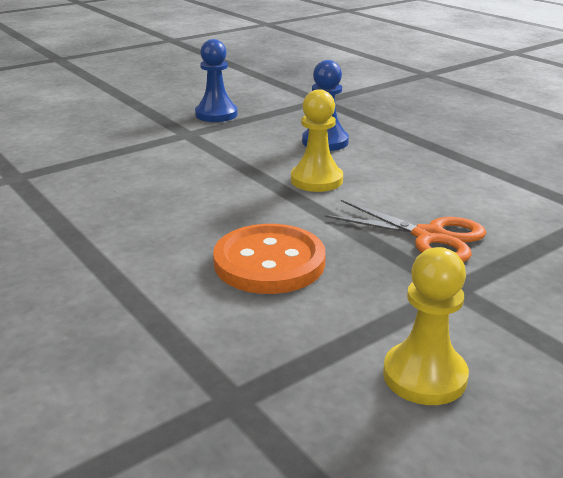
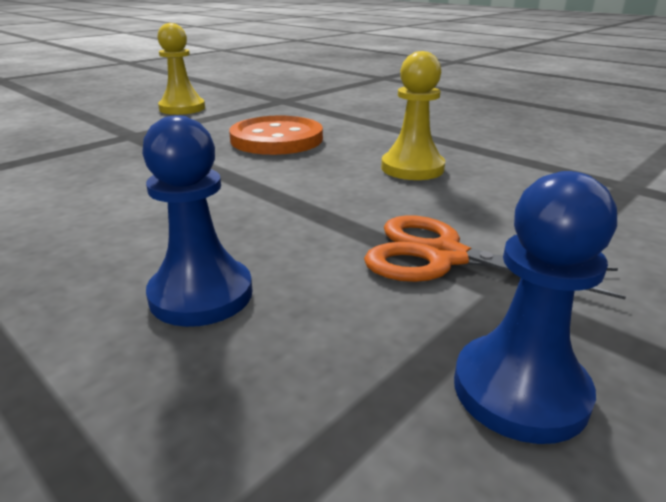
camera: 170 degrees right, 0 degrees up
yellow pawn [291,89,343,192] -> yellow pawn moved to [381,51,445,180]
orange scissors [325,200,486,262] -> orange scissors moved to [364,215,626,300]

